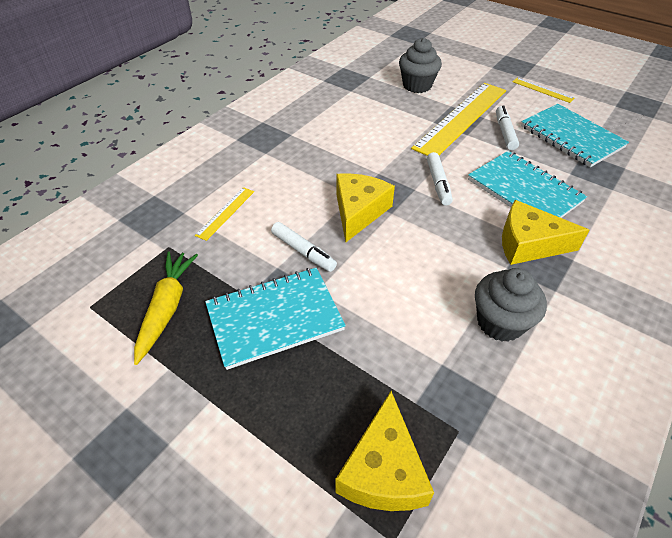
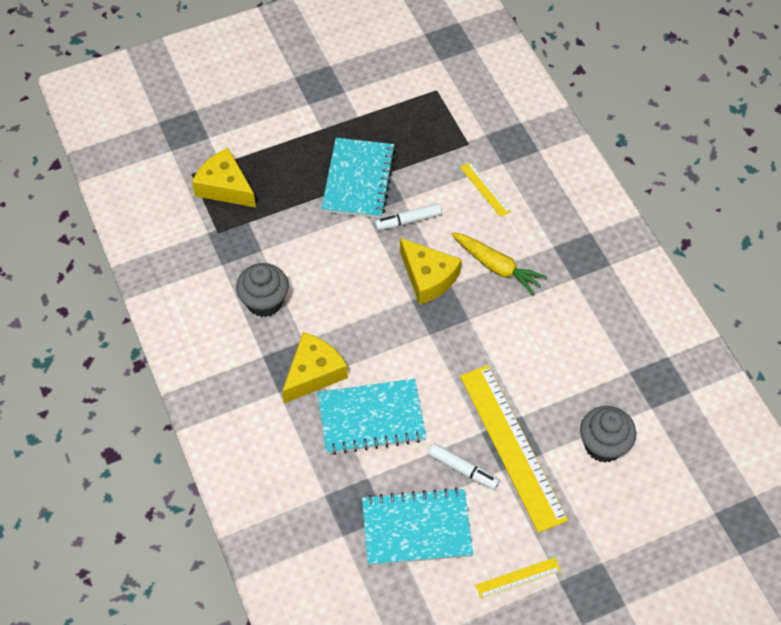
camera: 120 degrees right, 10 degrees up
yellow carrot [134,252,198,365] -> yellow carrot moved to [451,232,547,295]
white marker [427,152,453,206] -> none

